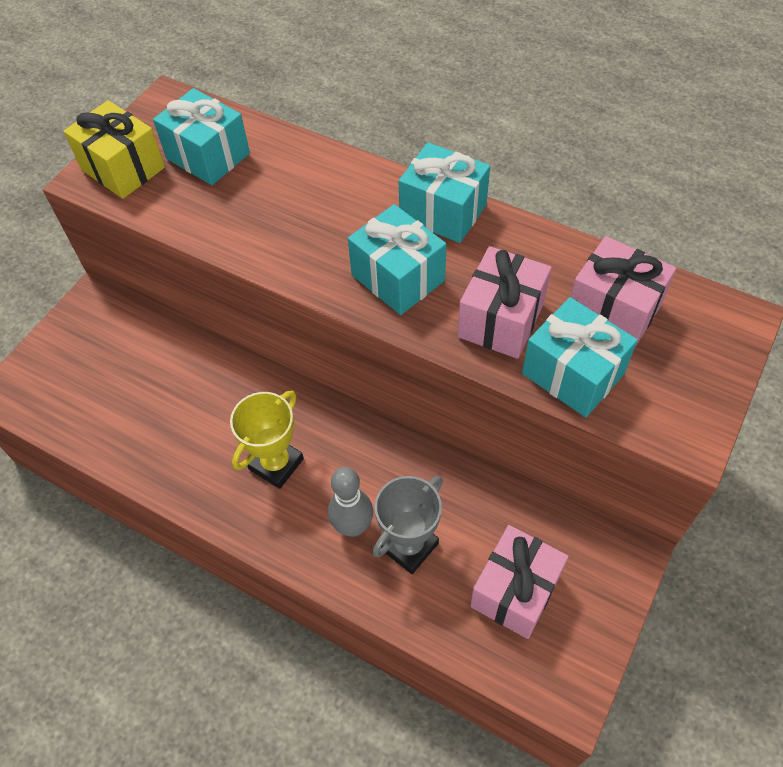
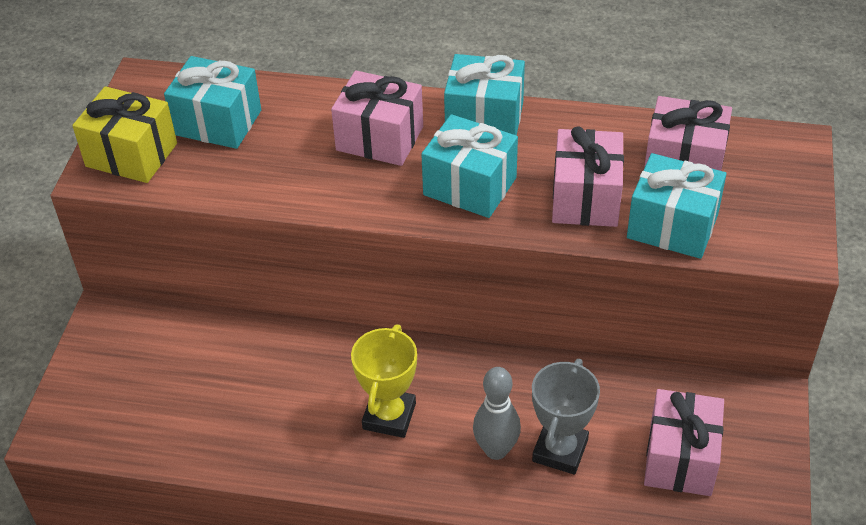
camera: 20 degrees left, 10 degrees down
none -> pink gift [331,70,423,166]

